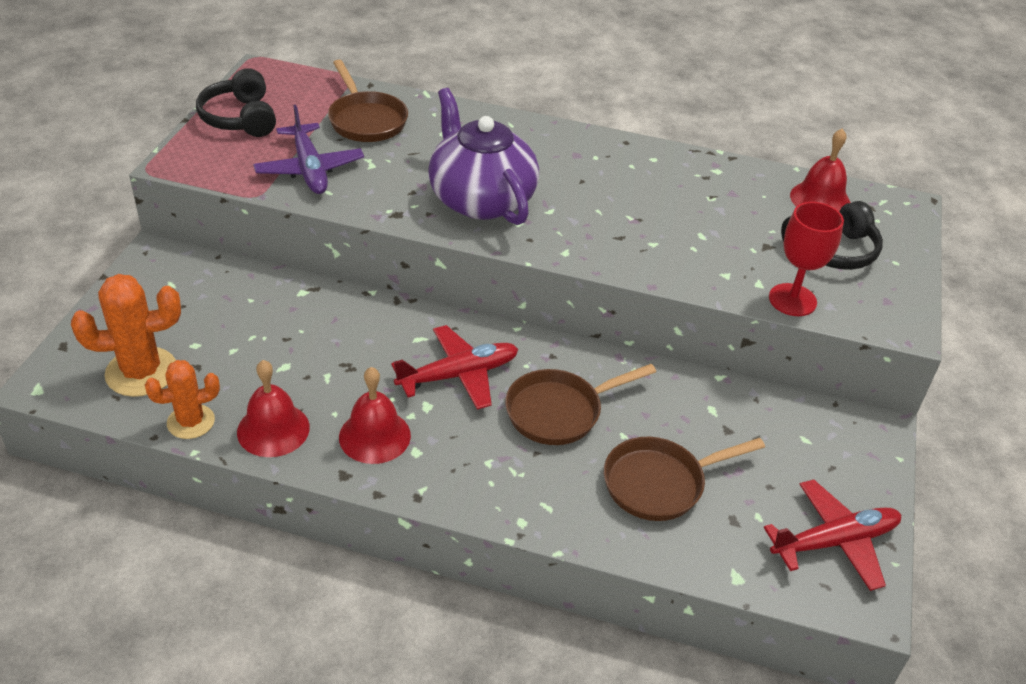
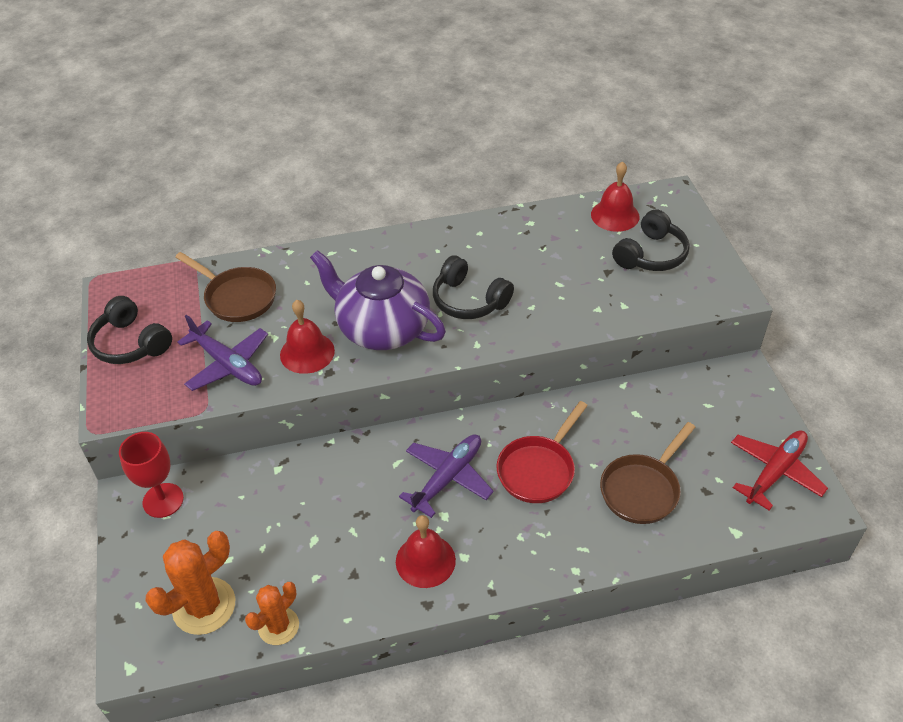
camera: 25 degrees left, 5 degrees up
red bell [237,360,310,457] -> red bell moved to [280,300,335,374]
red plane [391,325,518,410] -> purple plane [399,434,494,518]
brown pan [505,364,656,445] -> red pan [497,401,588,503]
red goblet [769,202,844,316] -> red goblet moved to [119,432,184,518]
none -> black headphones [433,255,514,319]

